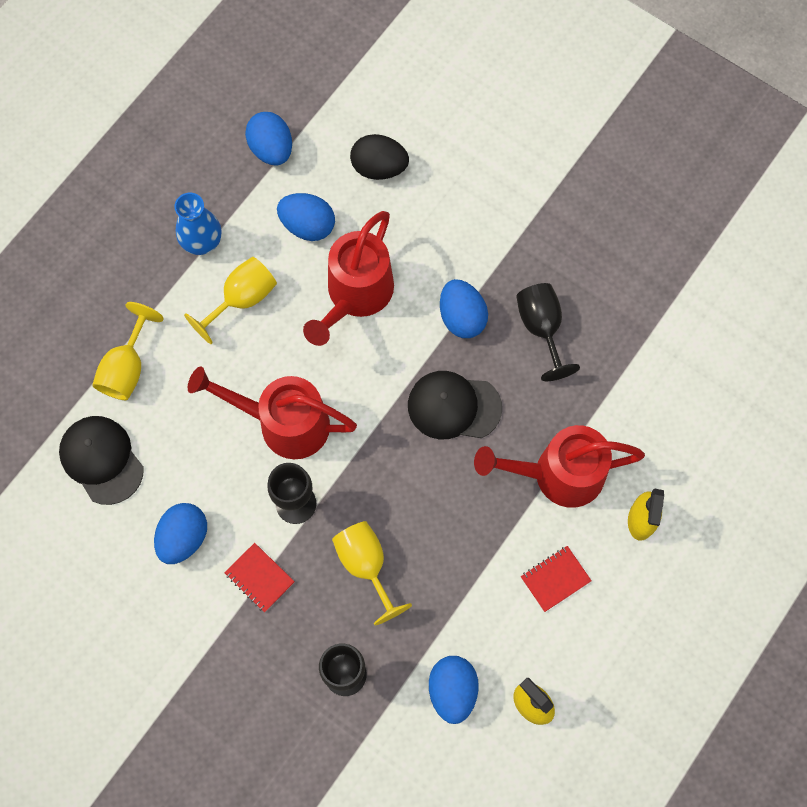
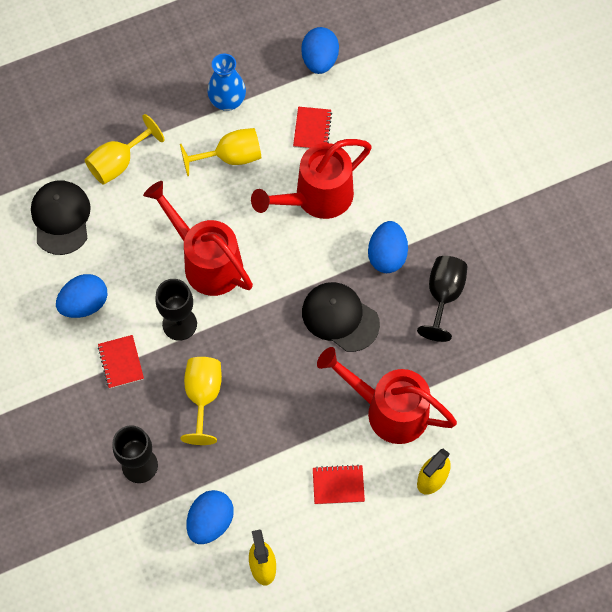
camera: 30 degrees right, 5 degrees down
blue egg [277,193,335,241] -> red notebook [293,106,332,149]
black egg [350,134,409,180] -> none

